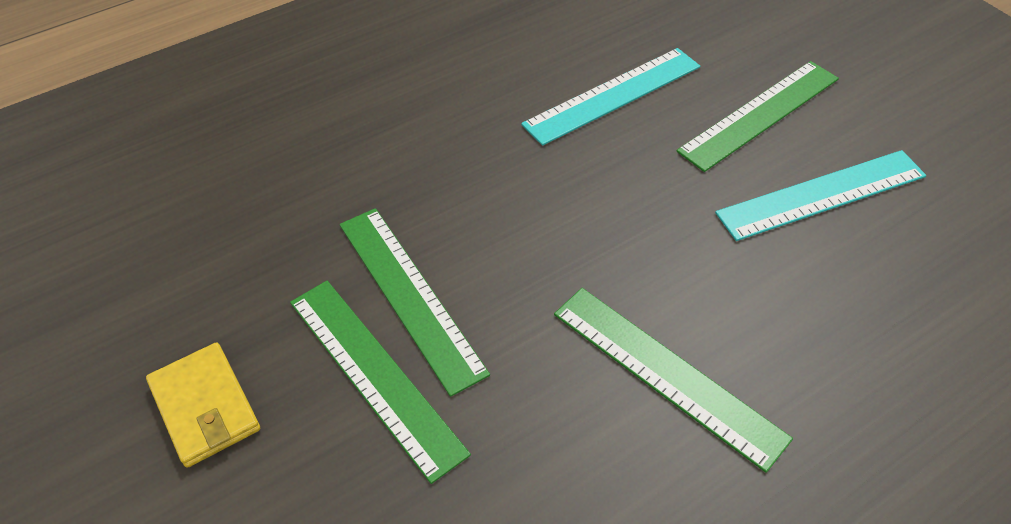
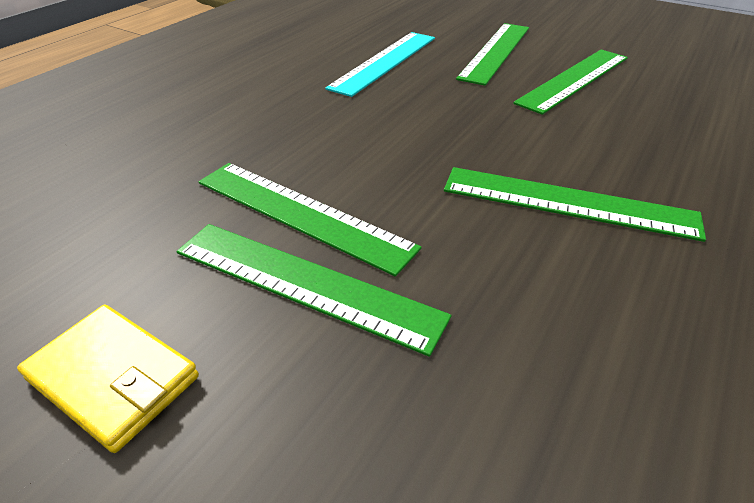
camera: 25 degrees left, 10 degrees down
turquoise ruler [715,150,926,241] -> green ruler [513,49,628,115]

